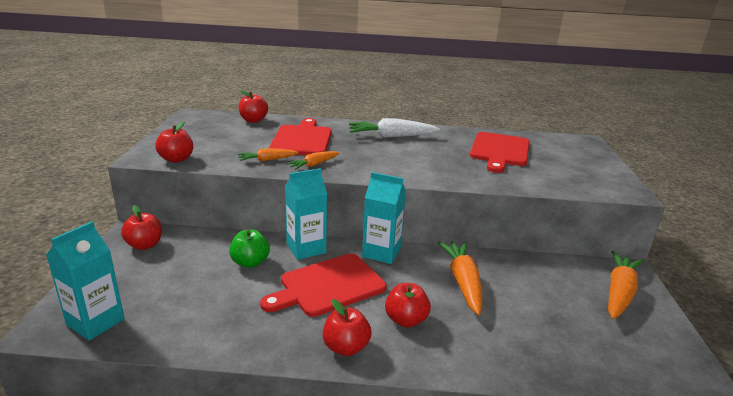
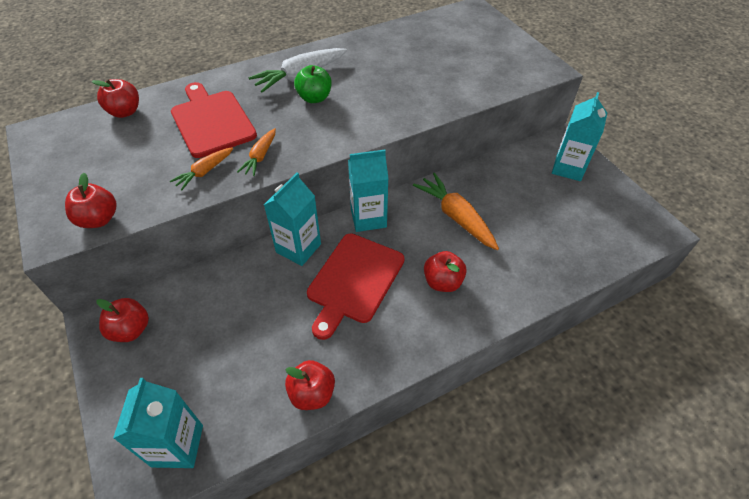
camera: 30 degrees left, 25 degrees up
green apple [229,229,270,268] -> green apple moved to [294,65,331,103]
red apple [323,299,372,356] -> red apple moved to [285,360,335,410]
red cutting board [470,132,530,173] -> none
orange carrot [608,251,644,319] -> turquoise carton [552,92,607,181]

